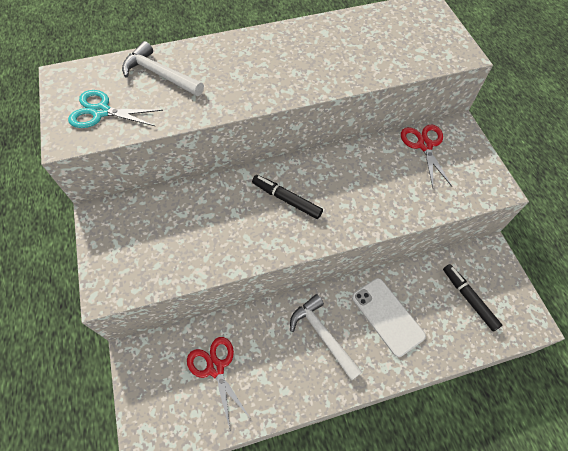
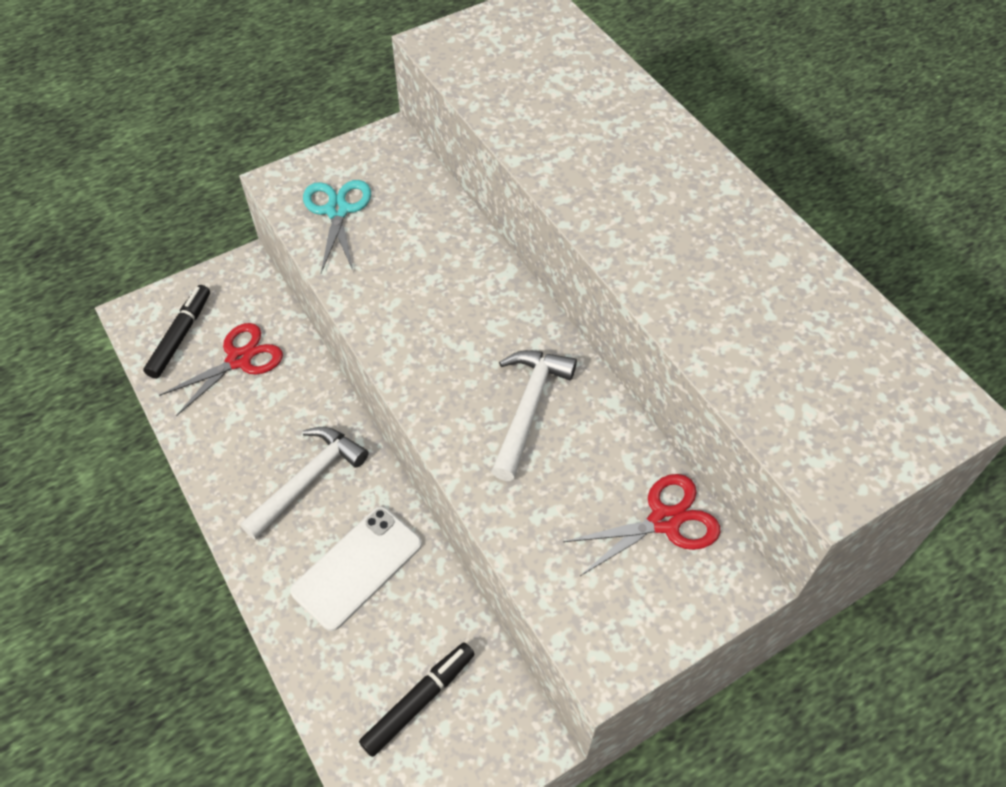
camera: 75 degrees right, 5 degrees down
turquoise scissors [68,90,163,128] -> turquoise scissors moved to [303,180,371,273]
white hammer [122,41,204,96] -> white hammer moved to [491,350,577,481]
black marker [252,175,323,219] -> black marker moved to [143,285,210,379]

